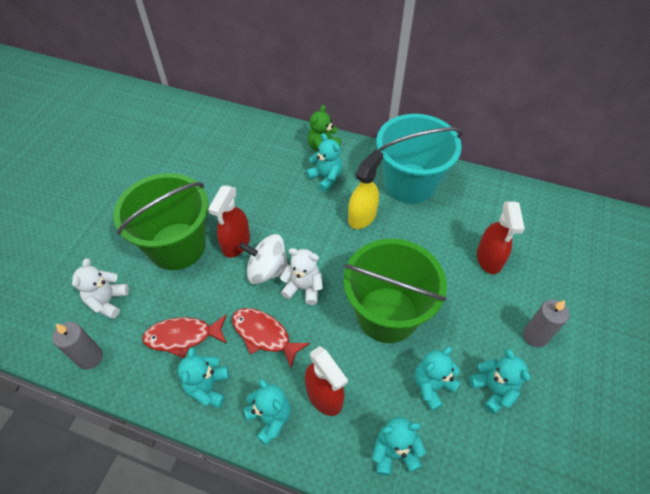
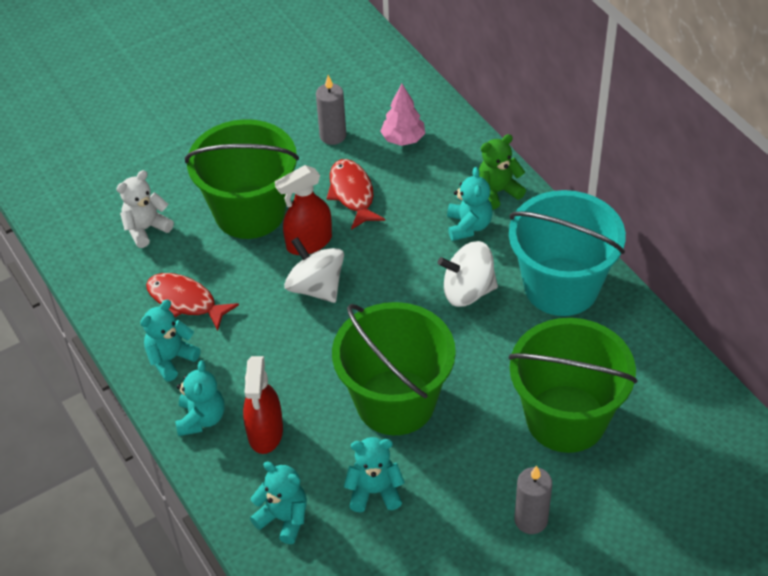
camera: 40 degrees right, 5 degrees down
grey candle [52,322,103,370] -> grey candle moved to [316,75,346,145]
red fish [232,308,310,368] -> red fish moved to [327,159,385,230]
white teddy bear [280,248,323,305] -> none
yellow spray bottle [348,149,383,229] -> white spinning top [438,241,498,307]
turquoise teddy bear [469,349,530,414] -> none
red spray bottle [477,202,525,274] -> green bucket [508,318,637,453]
none -> pink tree [380,84,425,146]

